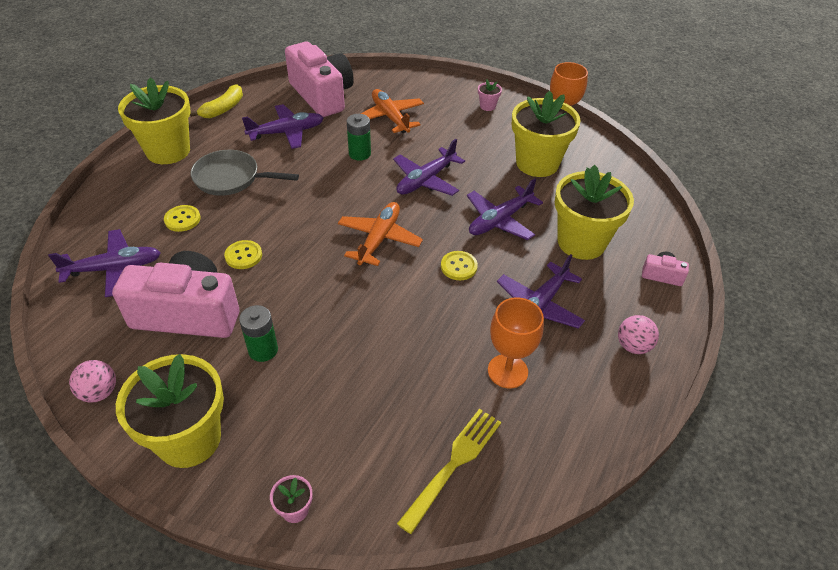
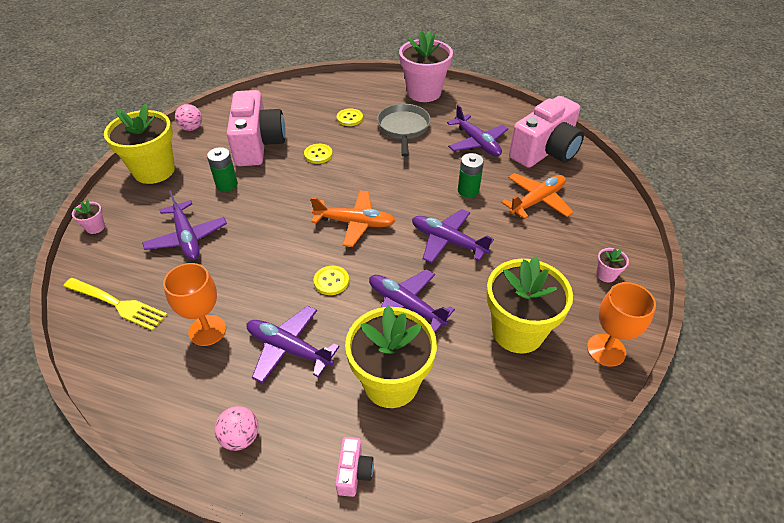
camera: 80 degrees right, 0 degrees up
purple plane [48,229,160,297] -> purple plane moved to [142,190,227,260]
yellow flower pot [118,77,191,164] -> pink flower pot [399,31,453,102]
yellow banana [190,84,243,118] -> none

